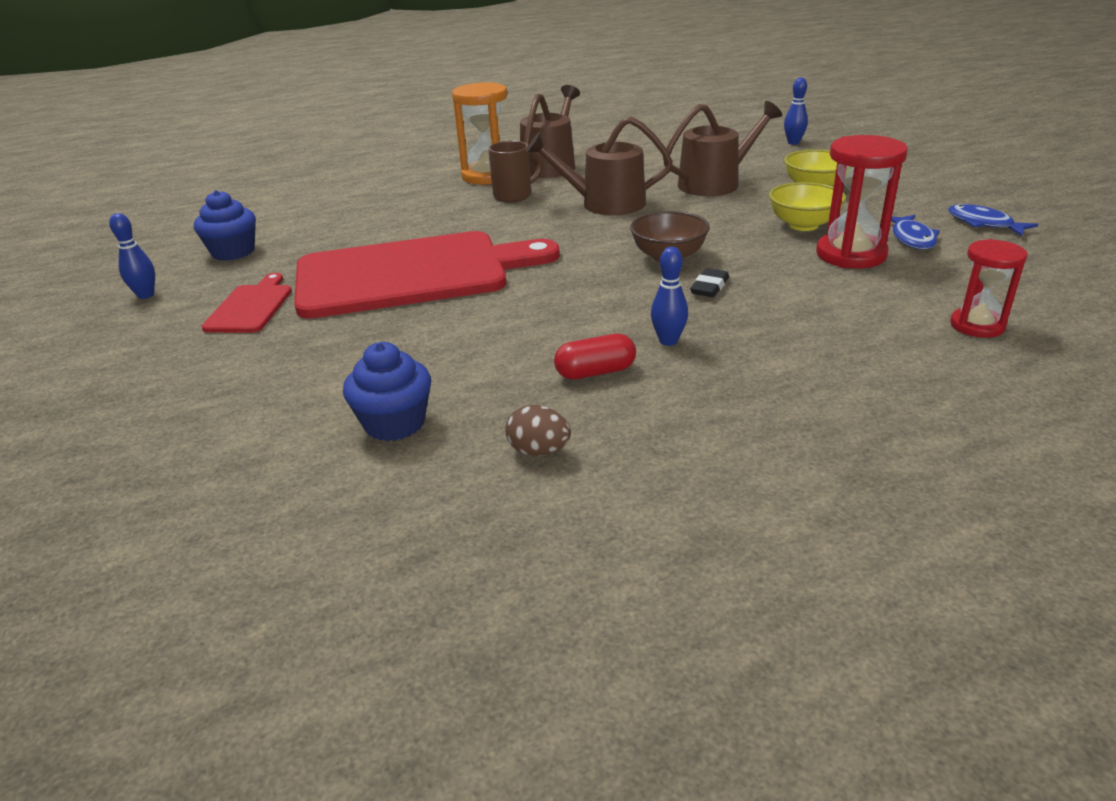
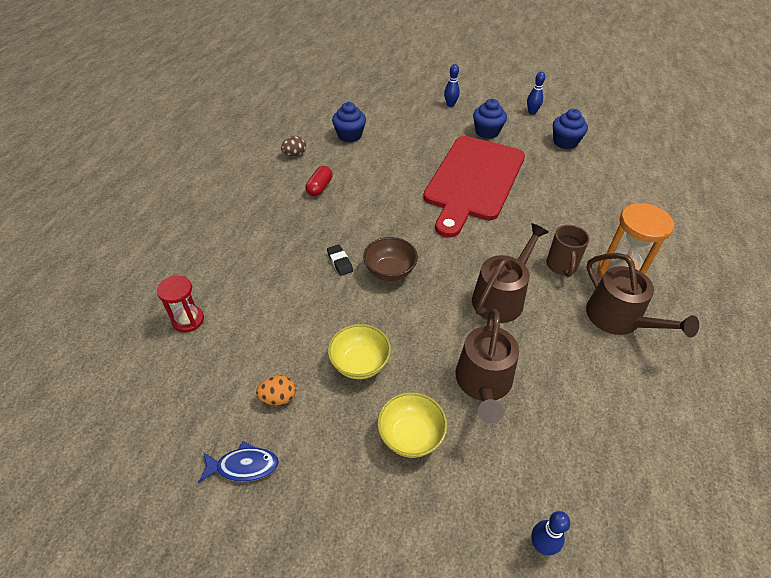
camera: 125 degrees right, 15 degrees up
red cutting board [201,273,292,333] -> blue cupcake [473,99,507,139]
blue bowling pin [651,247,688,346] -> blue bowling pin moved to [444,64,460,107]
red hourglass [816,135,908,268] -> none
blue fish [891,215,940,250] -> orange egg [256,376,296,405]

